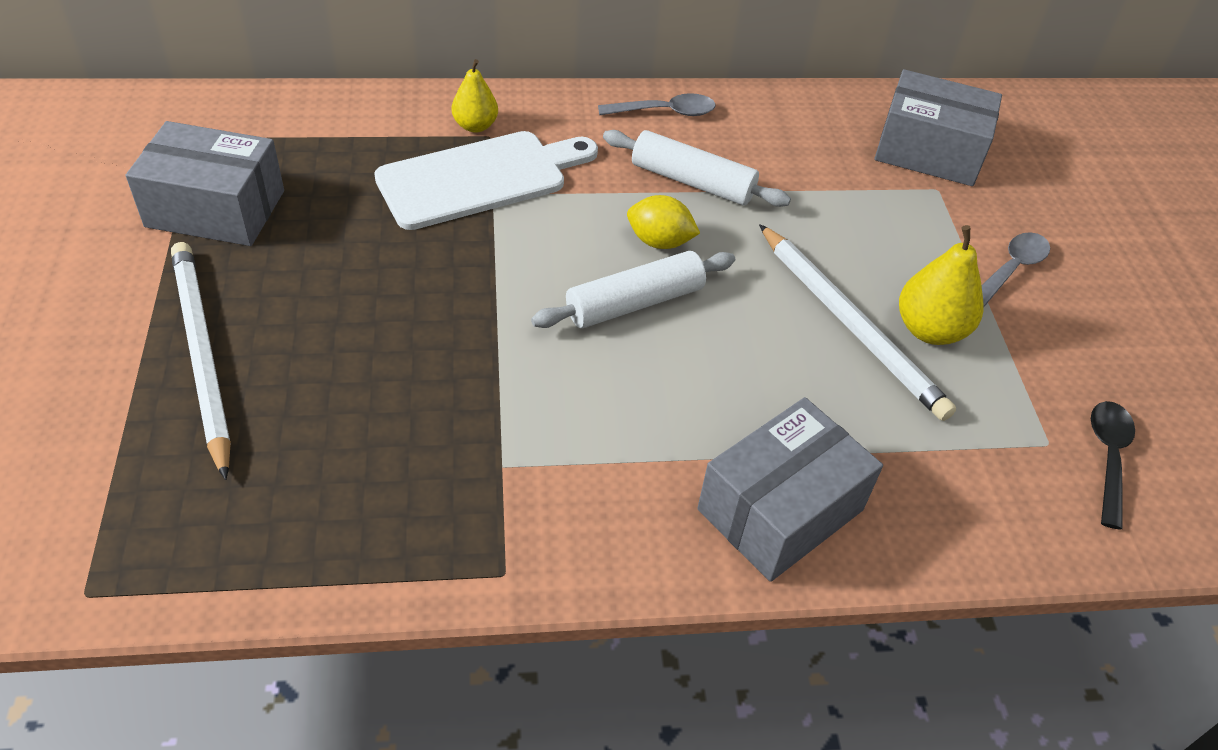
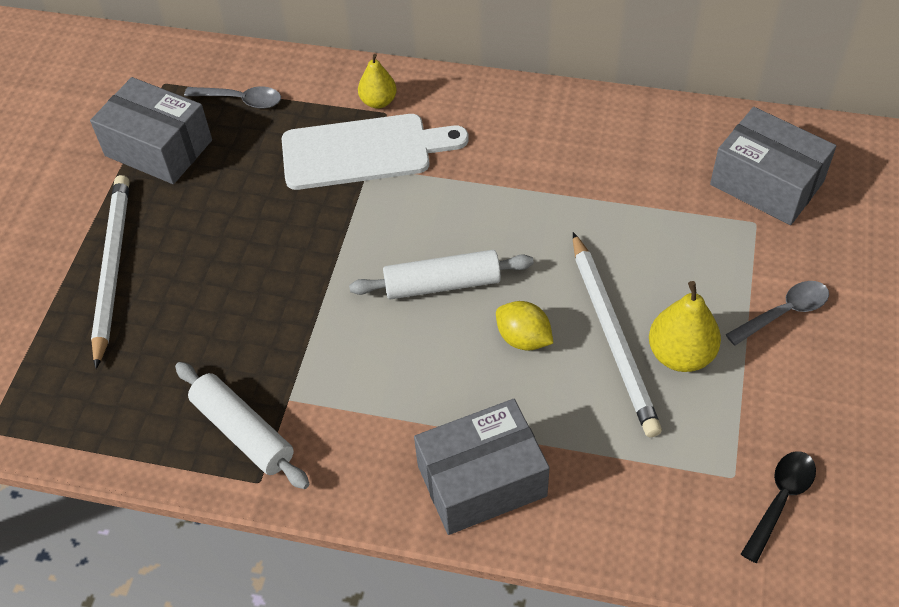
camera: 25 degrees right, 5 degrees up
grey spoon [598,93,716,116] -> grey spoon moved to [184,86,281,109]
white rolling pin [603,130,791,207] -> white rolling pin moved to [175,362,309,489]
yellow lemon [627,195,700,249] -> yellow lemon moved to [496,301,553,351]

